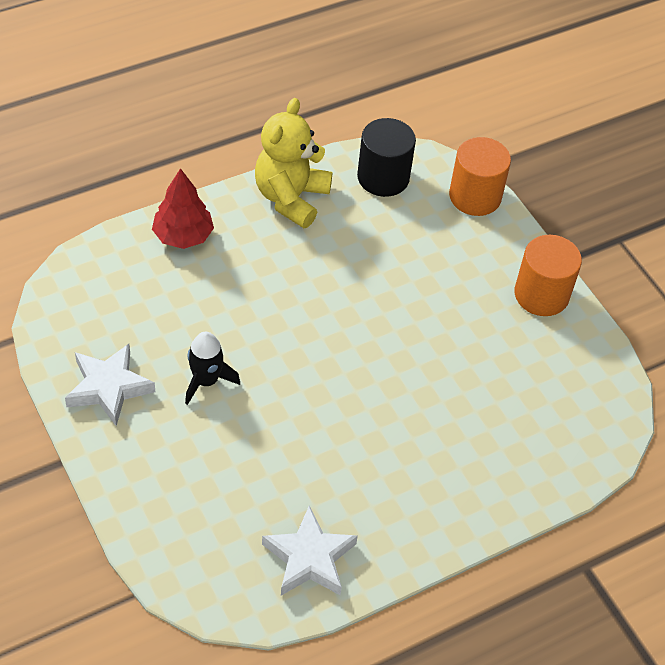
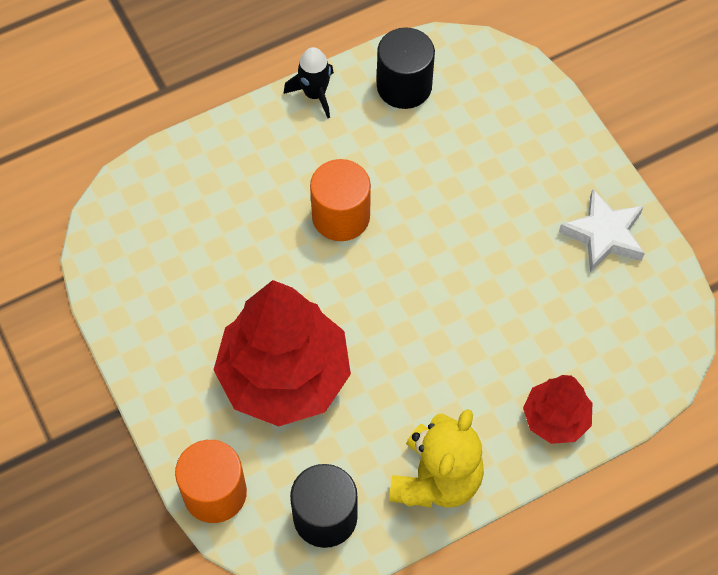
camera: 175 degrees left, 10 degrees up
black rocket [185,332,240,405] -> black rocket moved to [284,47,334,118]
white star [262,505,358,596] -> black cylinder [377,27,435,109]
orange cylinder [514,235,582,316] -> orange cylinder moved to [310,159,371,241]
none -> red tree [214,280,351,426]

